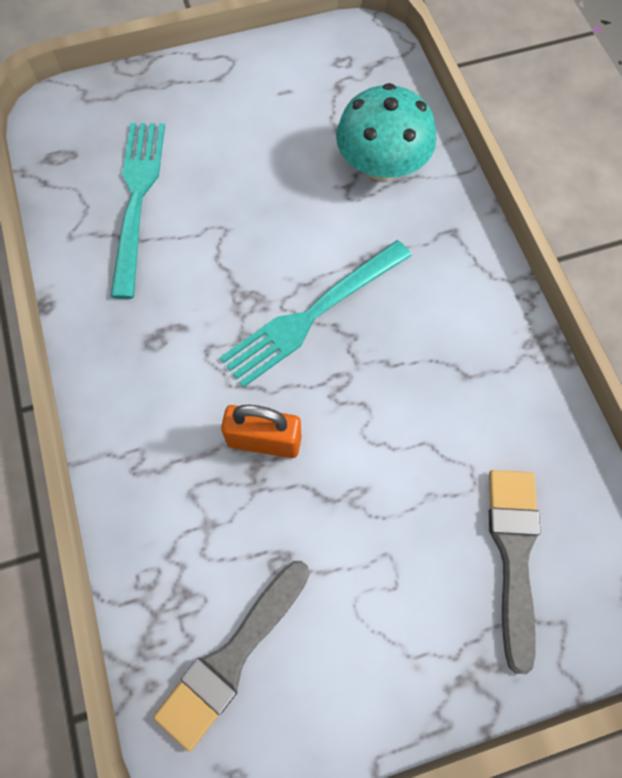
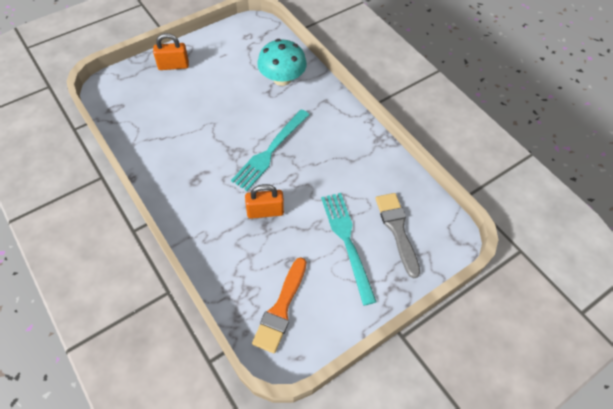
camera: 20 degrees left, 10 degrees down
turquoise fork [110,123,165,299] -> turquoise fork moved to [321,193,377,306]
grey brush [153,561,310,752] -> orange brush [252,257,307,353]
none -> orange padlock [153,33,189,70]

